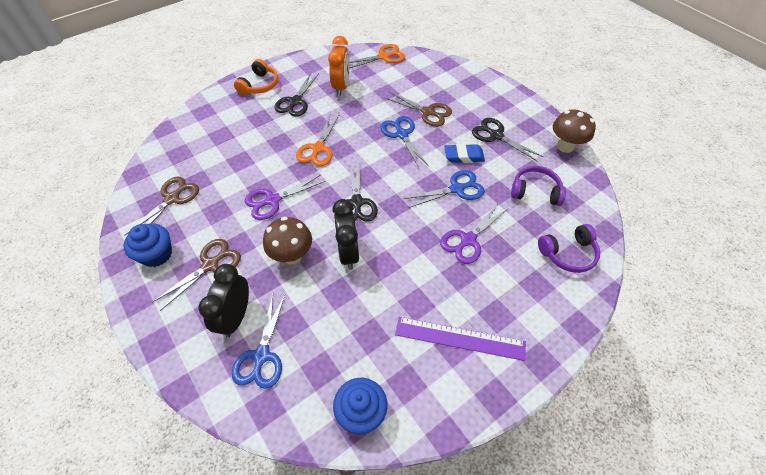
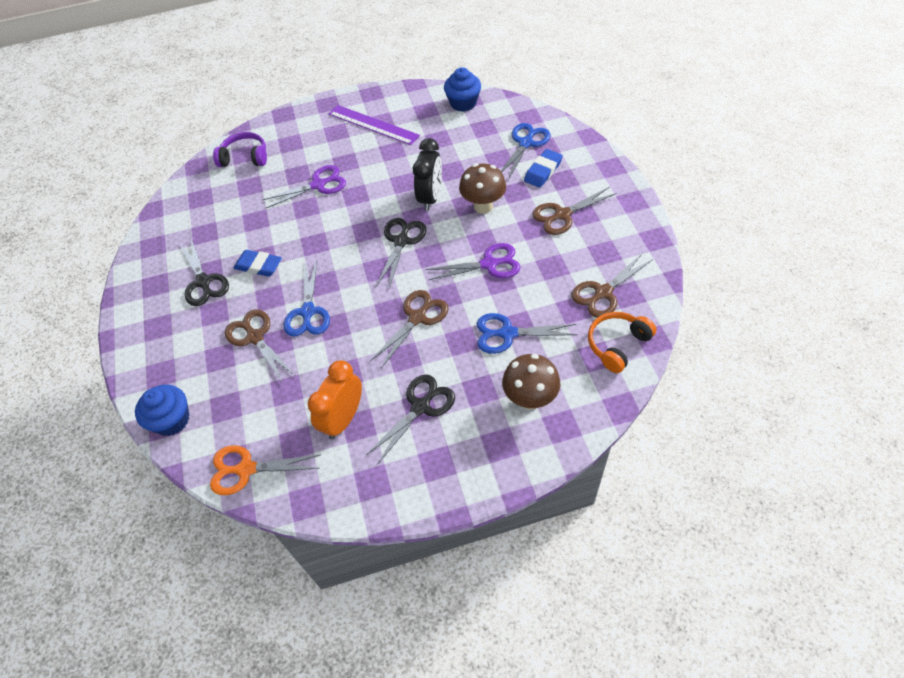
camera: 155 degrees left, 0 degrees up
blue cupcake [123,223,172,267] -> blue cupcake moved to [135,385,189,436]
black clock [199,264,249,338] -> blue eraser [524,149,563,188]
orange headphones [234,59,278,95] -> orange headphones moved to [588,312,656,373]
orange scissors [296,115,339,166] -> brown scissors [370,290,449,368]
blue scissors [404,170,485,208] -> blue scissors moved to [477,313,578,354]
purple headphones [511,166,566,206] -> none
brown mushroom [553,109,596,153] -> brown mushroom moved to [502,354,560,409]

